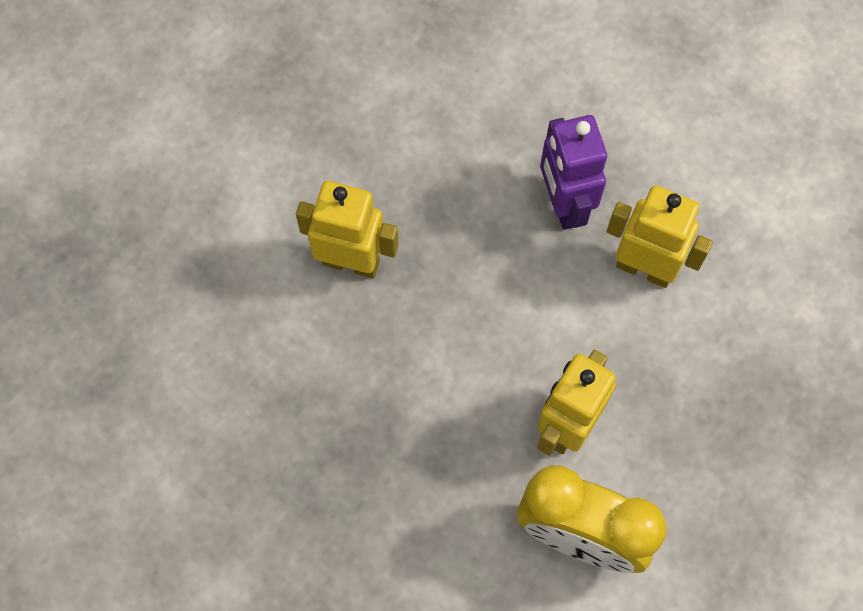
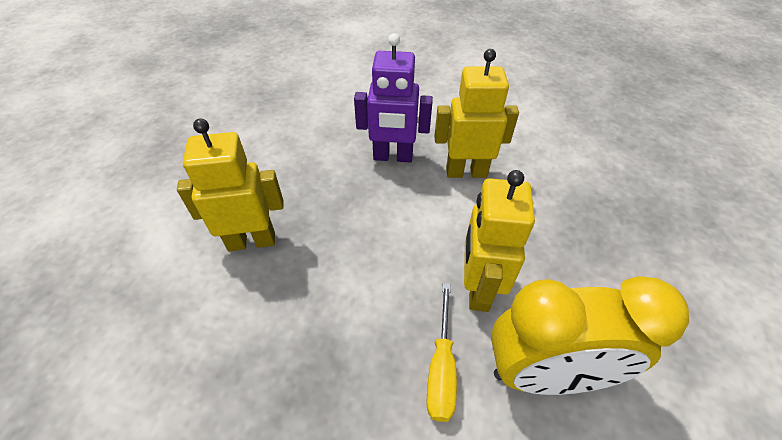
camera: 25 degrees left, 20 degrees down
purple robot [540,115,607,230] -> purple robot turned 45 degrees counterclockwise [354,33,433,163]
none -> yellow screwdriver [426,283,457,422]

